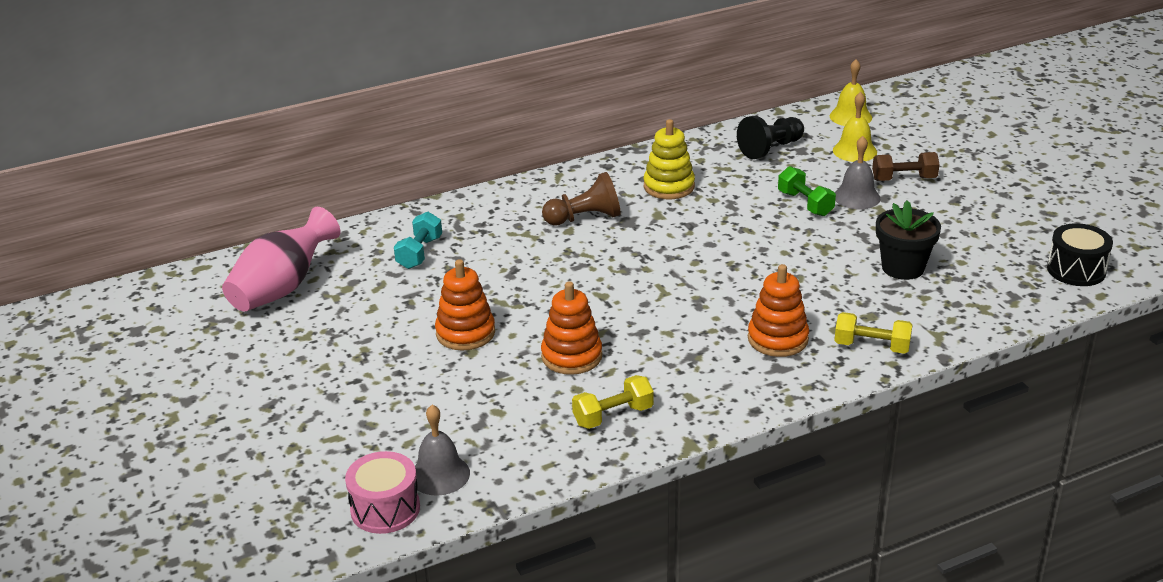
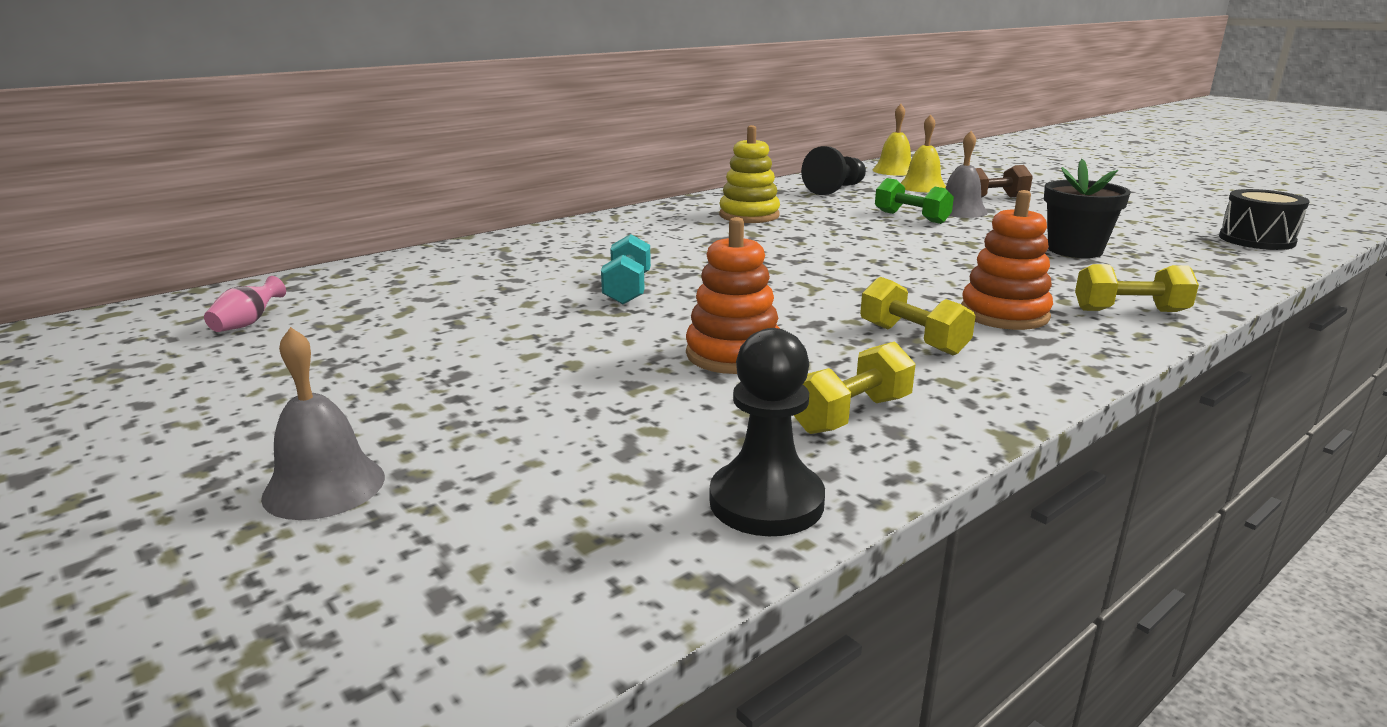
camera: 15 degrees left, 10 degrees down
pink vase [222,207,340,312] -> pink vase [204,276,286,332], size x0.40
pink drum [345,451,420,534] -> none
turquoise dumbbell [394,212,442,269] -> turquoise dumbbell moved to [601,234,651,304]
grey bell [415,405,470,496] -> grey bell moved to [261,327,385,520]
orange stacking toy [435,259,495,351] -> none
brown pawn [542,172,621,226] -> none
none -> black pawn [710,328,825,536]
none -> yellow dumbbell [860,277,976,355]

